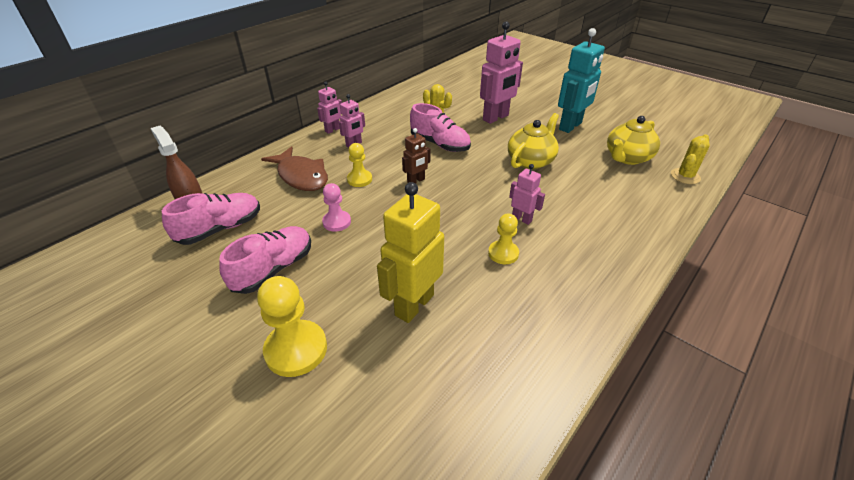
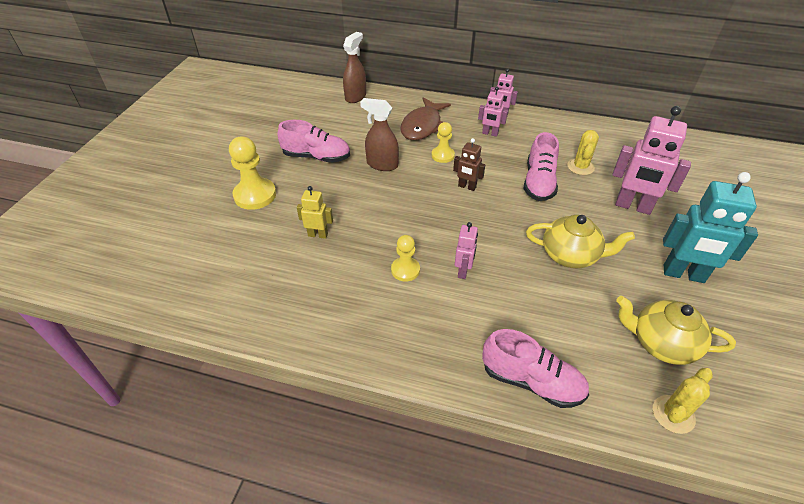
camera: 65 degrees right, 5 degrees up
pink shoe [162,193,260,245] -> pink shoe moved to [482,329,589,408]
pink pawn [322,183,351,232] -> brown spray bottle [360,98,399,171]
yellow robot [377,182,444,323] -> yellow robot [297,186,333,239], size x0.53
yellow cactus [671,134,710,184] -> yellow cactus turned 60 degrees counterclockwise [653,368,713,434]

